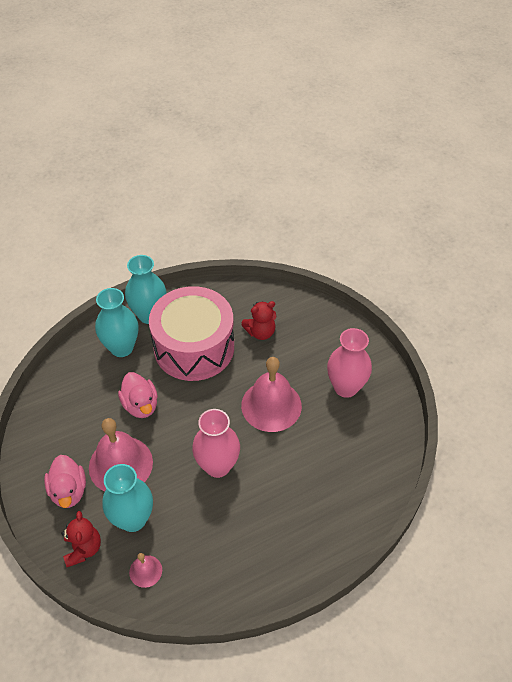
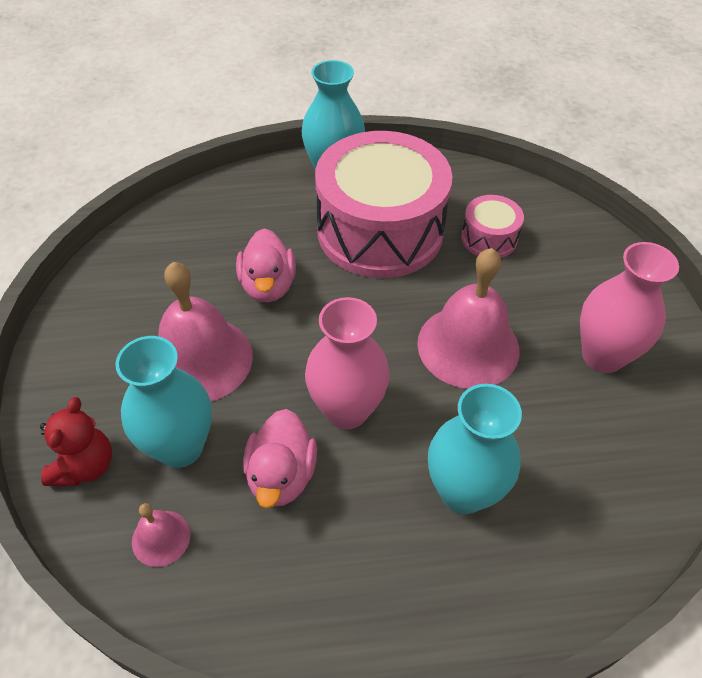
camera: 20 degrees right, 0 degrees up
pink duck [44,455,86,508] -> pink duck moved to [243,409,317,508]
turquoise vase [95,288,138,357] -> turquoise vase moved to [428,384,522,514]
red teddy bear [242,301,276,340] -> pink drum [461,195,524,258]

